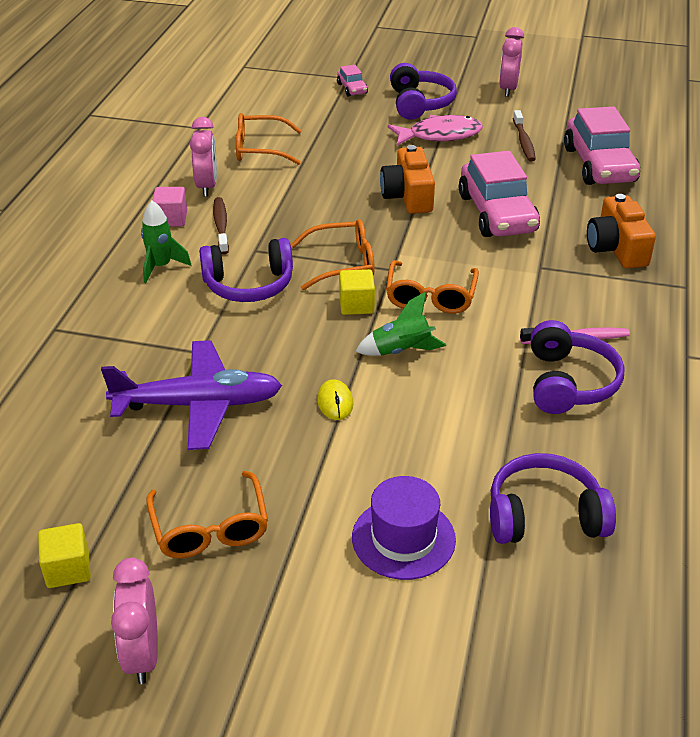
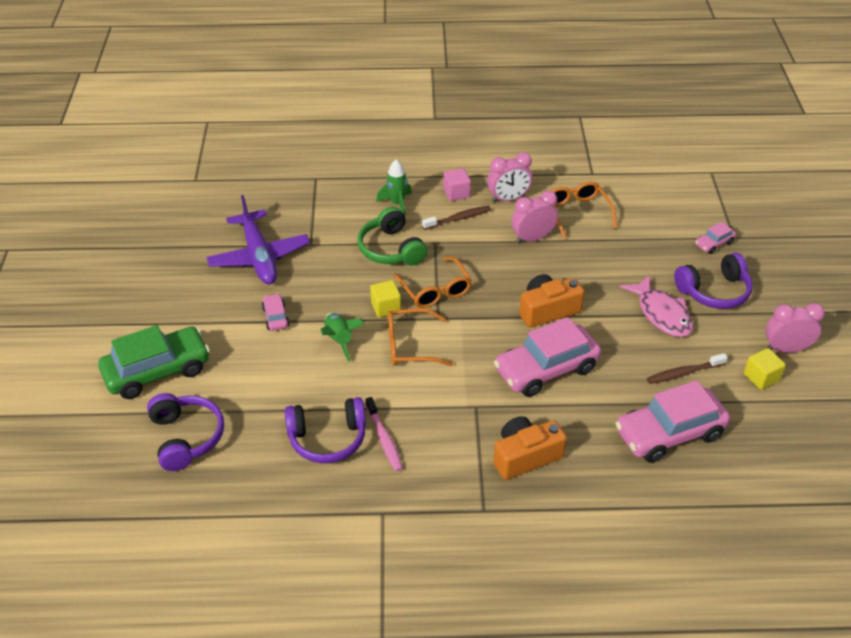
camera: 75 degrees right, 5 degrees up
yellow cube [38,523,91,588] -> yellow cube moved to [744,348,786,390]
pink clock [111,558,158,684] -> pink clock moved to [511,191,558,243]
orange glasses [146,471,268,558] -> none
purple headphones [199,238,293,302] -> green headphones [358,207,427,266]
yellow mouse [317,379,353,420] -> pink car [262,293,290,331]
purple hat [352,476,456,580] -> green car [98,325,210,399]

